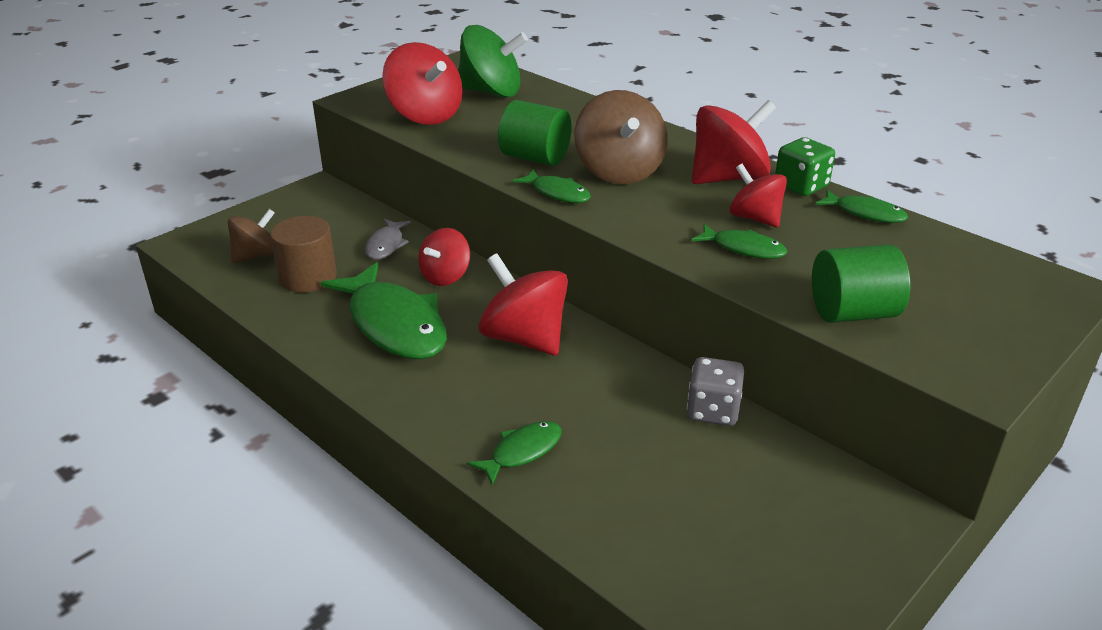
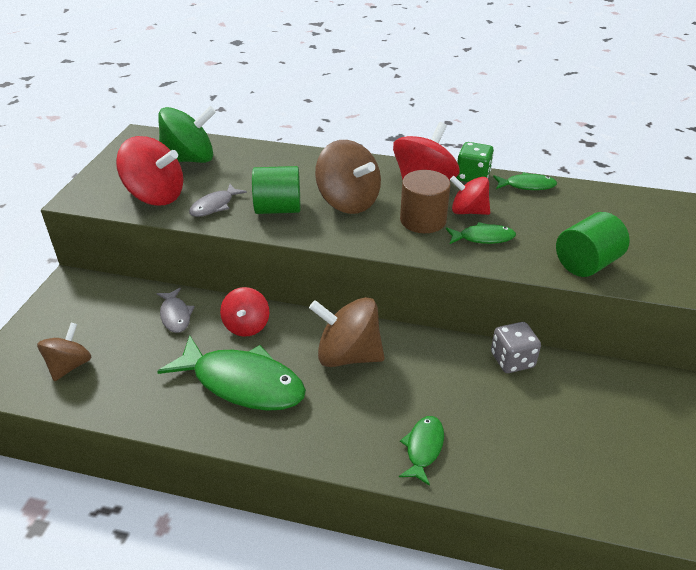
camera: 30 degrees left, 5 degrees up
brown cylinder [270,216,337,293] -> brown cylinder moved to [400,170,451,233]
red spinning top [478,253,568,356] -> brown spinning top [309,297,385,367]
green fish [513,169,591,203] -> none
none -> grey fish [189,184,247,217]

